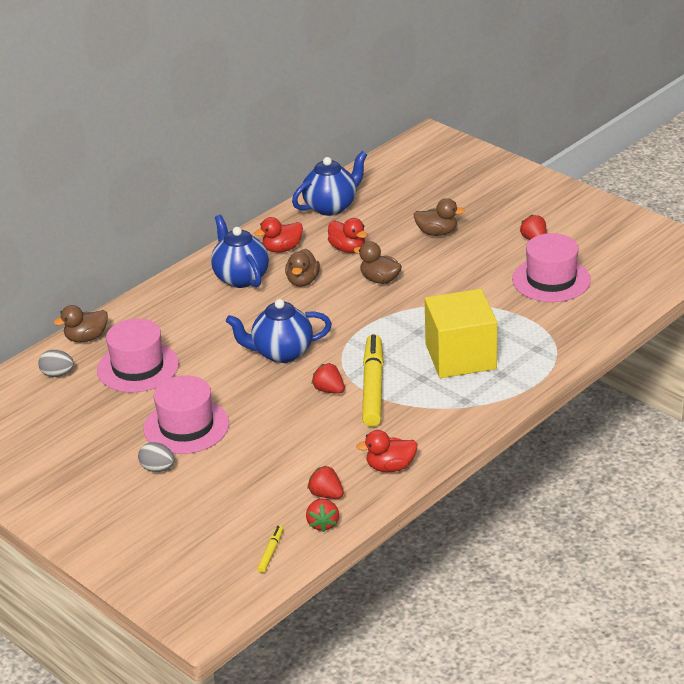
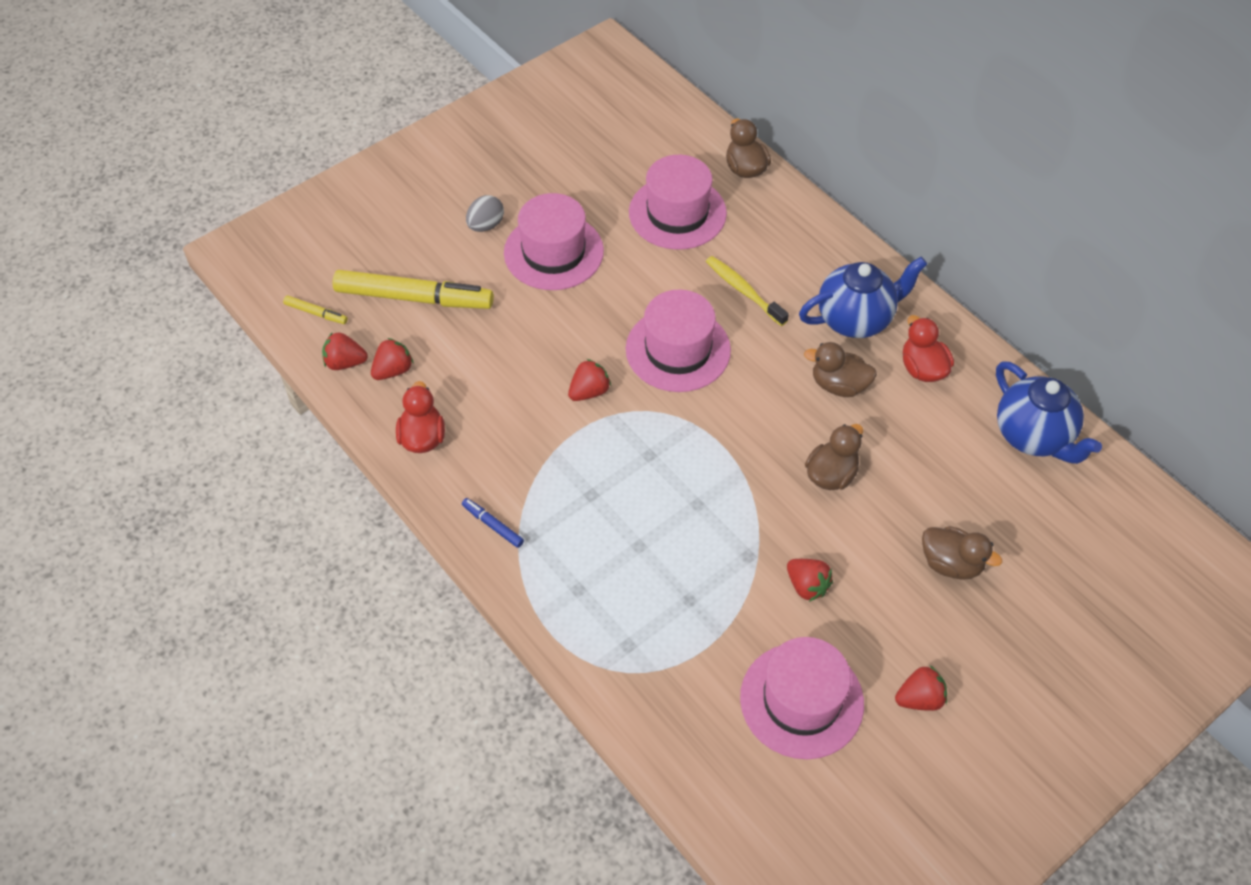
camera: 95 degrees right, 20 degrees up
grey egg [38,350,74,377] -> none
blue teapot [226,299,332,363] -> pink hat [626,289,731,392]
red duck [328,218,367,253] -> none
yellow marker [362,334,384,427] -> yellow marker moved to [333,270,494,309]
brown duck [413,198,465,236] -> brown duck turned 75 degrees counterclockwise [922,526,1002,580]
yellow cube [425,289,497,378] -> none
none -> blue marker [462,498,524,548]
none -> yellow toothbrush [706,256,789,326]
none -> red strawberry [787,559,833,602]

